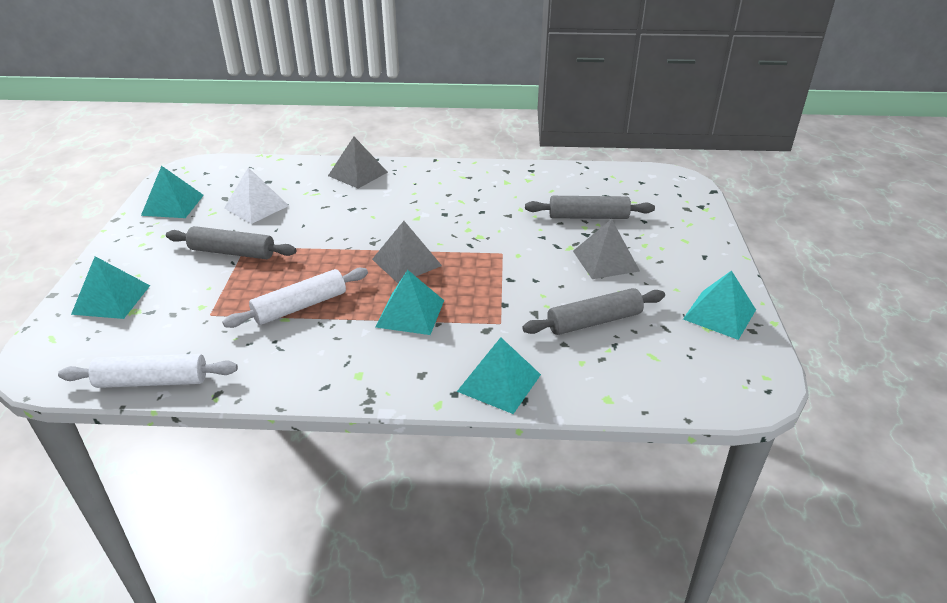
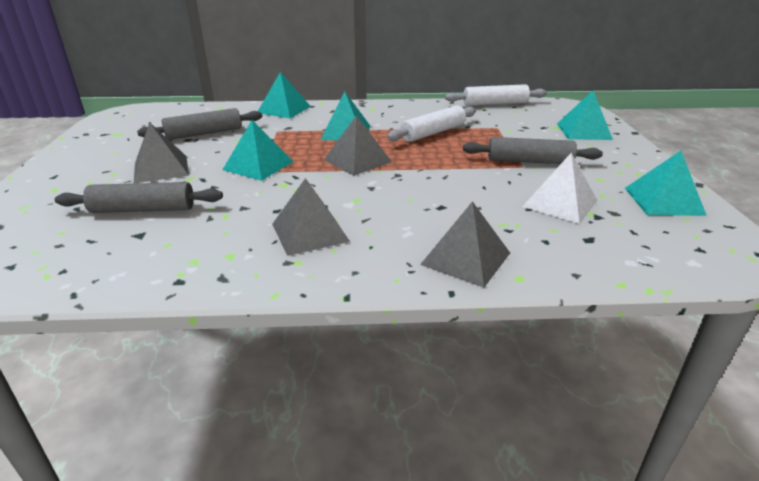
camera: 175 degrees right, 5 degrees down
turquoise pyramid [683,270,756,340] -> turquoise pyramid moved to [223,120,293,181]
none -> grey pyramid [272,178,350,256]

